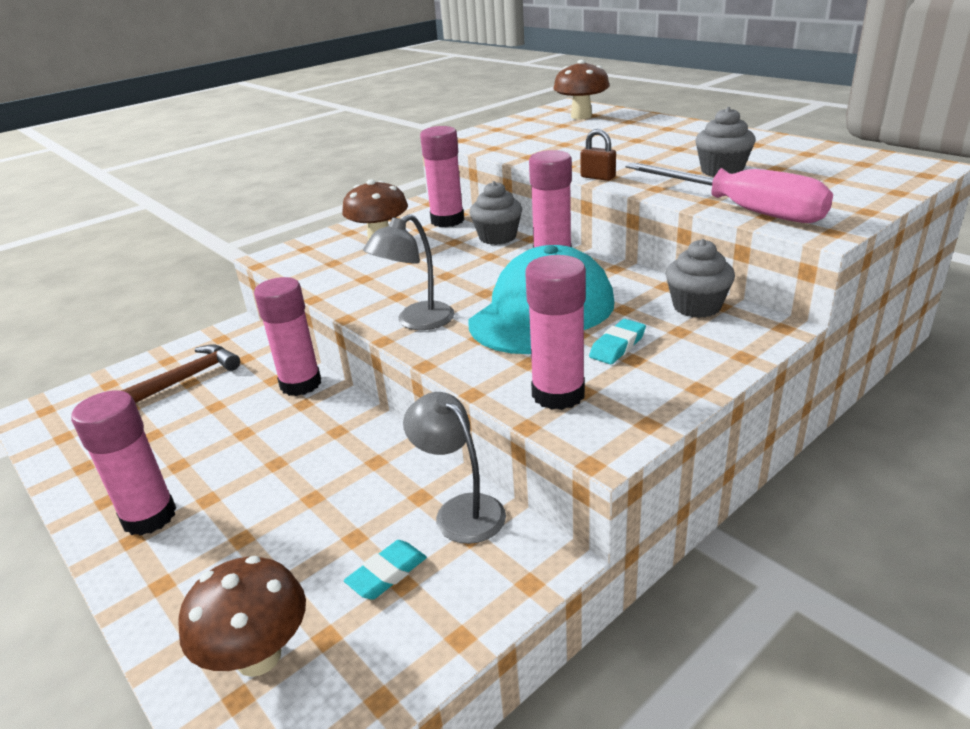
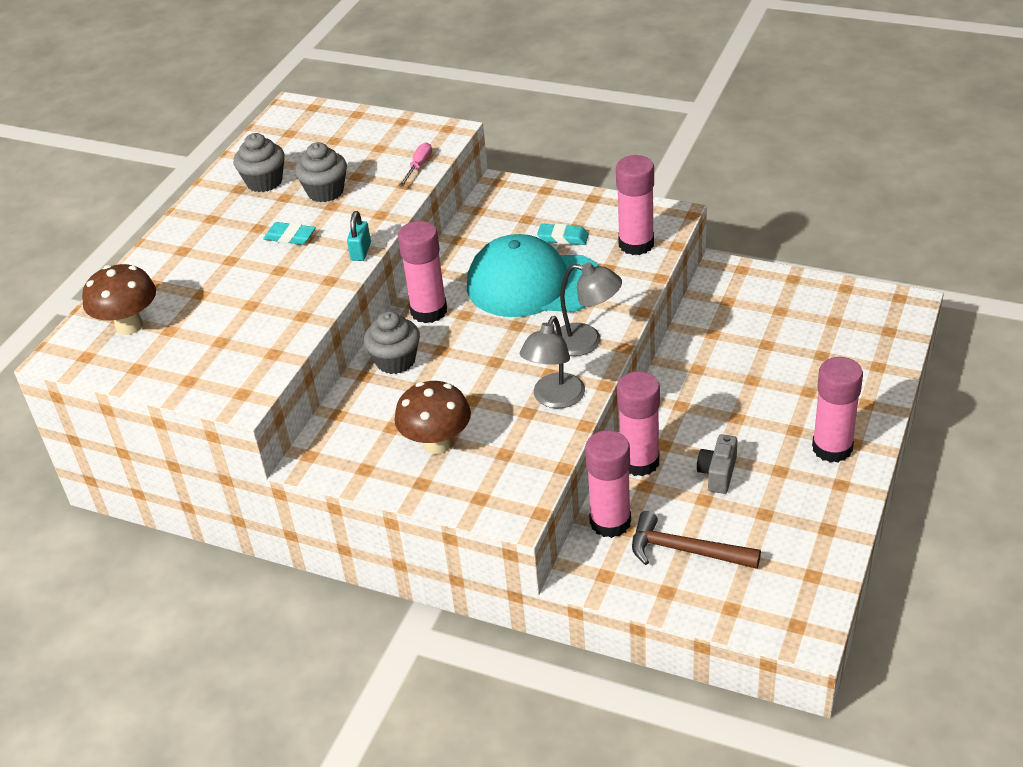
camera: 115 degrees left, 10 degrees up
brown mushroom [178,556,306,677] -> none
turquoise eraser [344,540,427,600] -> turquoise eraser moved to [263,222,316,245]
grey lamp [403,392,506,544] -> grey lamp moved to [520,316,585,408]
pink glue stick [420,126,464,227] -> pink glue stick moved to [585,430,631,538]
brown padlock [580,129,616,181] -> turquoise padlock [347,211,371,261]
pink screwdriver [626,163,833,223] -> pink screwdriver [399,143,432,187], size x0.42
grey cupcake [666,239,735,318] -> grey cupcake moved to [234,133,285,192]
none -> grey camera [697,434,737,494]

